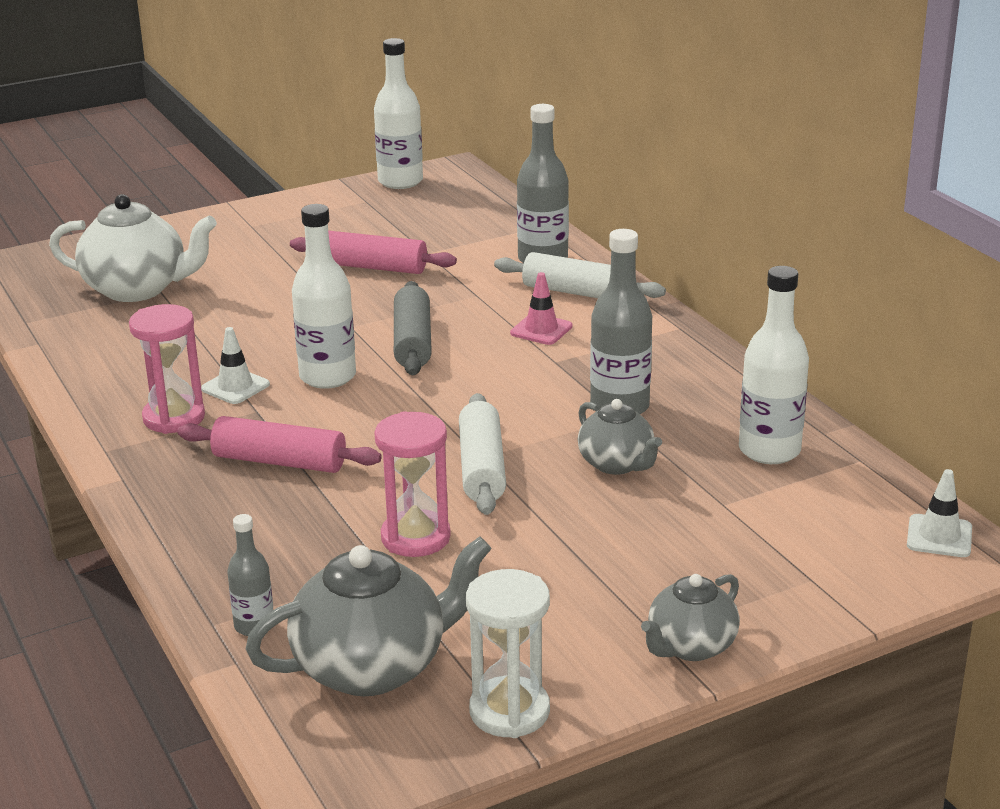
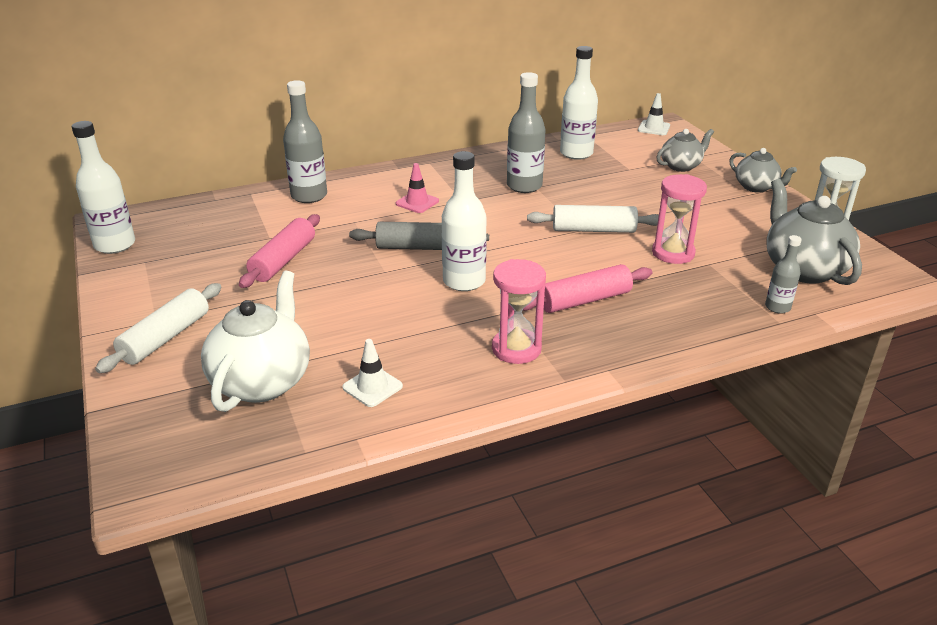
camera: 85 degrees left, 5 degrees up
pink rolling pin [177,416,382,473] -> pink rolling pin turned 45 degrees clockwise [523,264,653,313]
white traffic cone [201,327,270,404] -> white traffic cone moved to [342,339,403,407]
white rolling pin [494,252,666,298] -> white rolling pin moved to [95,283,221,373]
grey teapot [578,399,662,475] -> grey teapot moved to [657,129,714,172]

